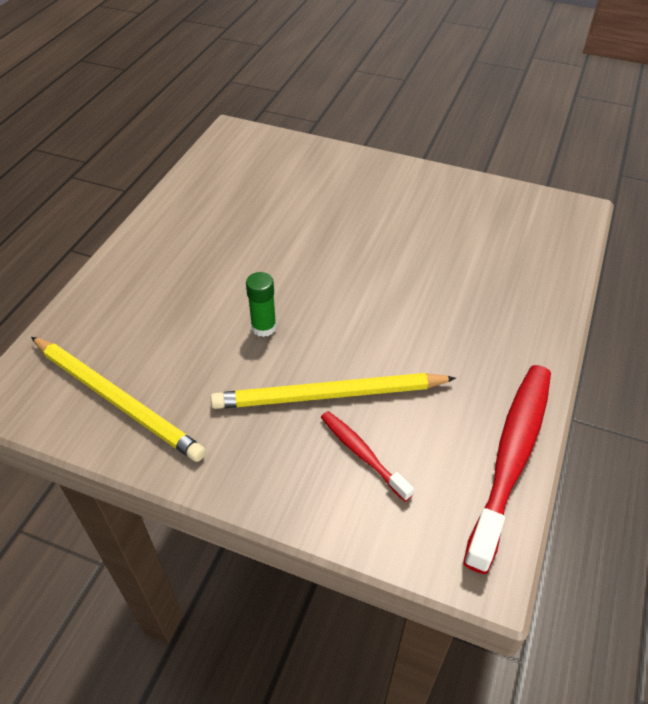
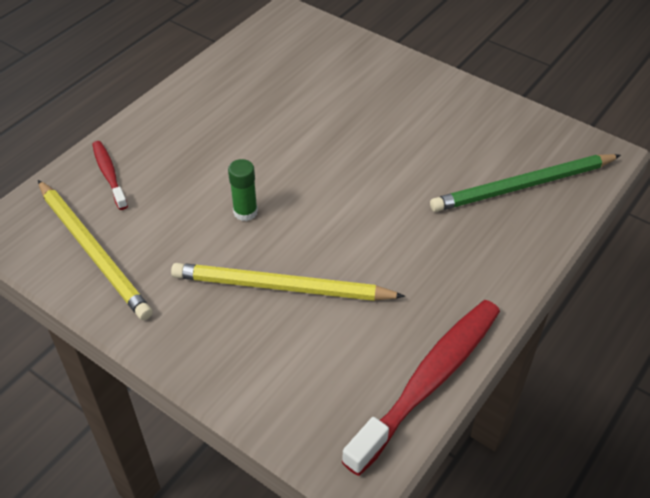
camera: 15 degrees right, 0 degrees up
red toothbrush [321,411,414,502] -> red toothbrush moved to [92,141,128,210]
none -> green pencil [430,154,621,212]

